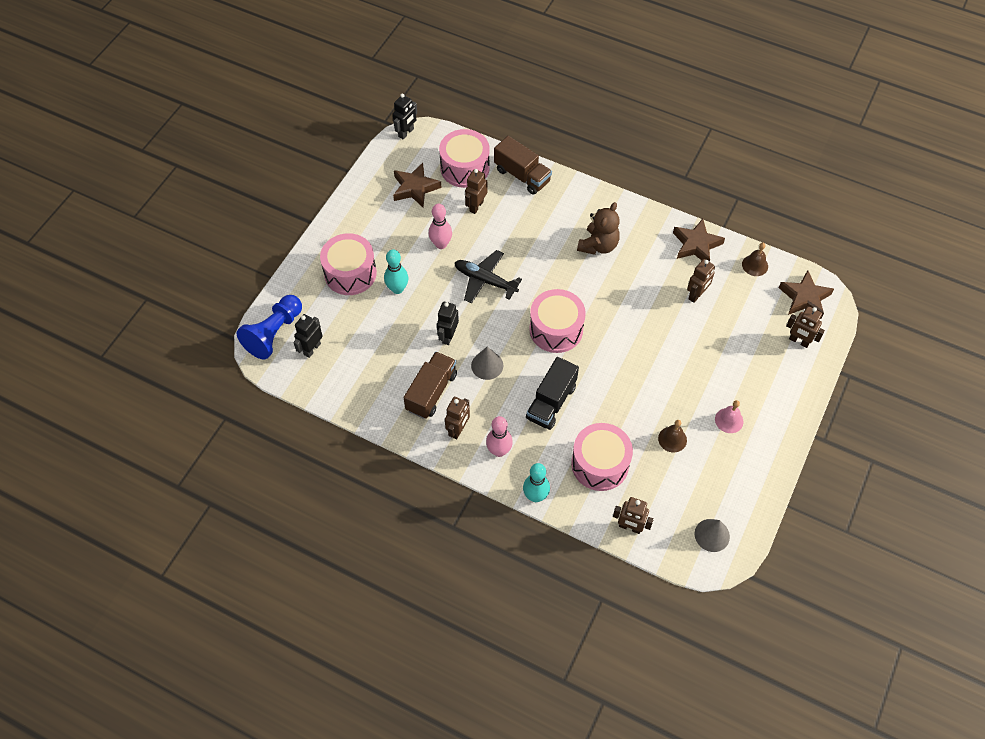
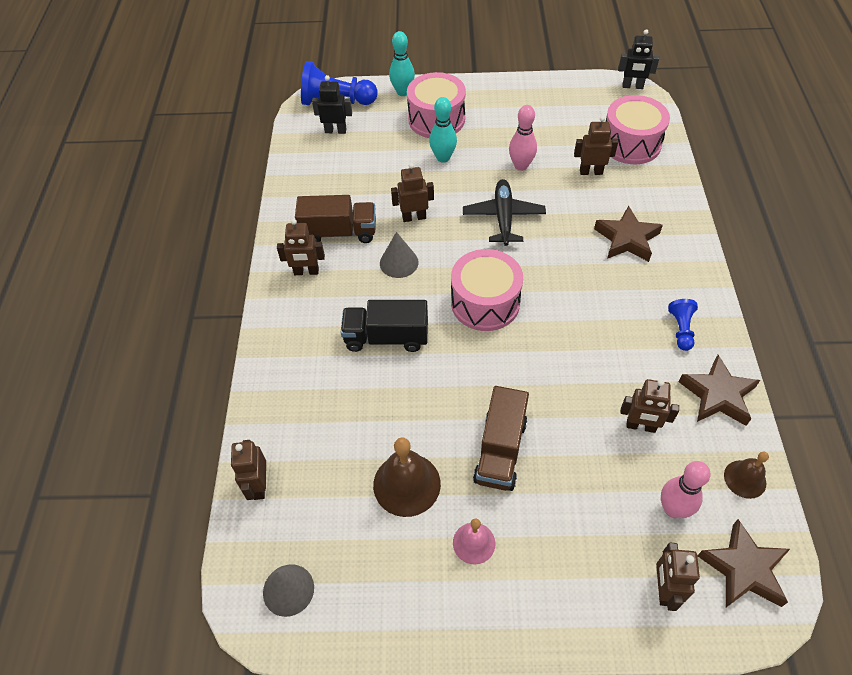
camera: 65 degrees right, 5 degrees down
brown star [393,163,442,207] -> brown star moved to [594,206,663,262]
black robot [437,302,459,345] -> brown robot [391,163,434,222]
pink bowling pin [486,416,513,457] -> pink bowling pin moved to [661,461,711,518]
brown truck [494,136,552,195] -> brown truck moved to [473,386,529,491]
turquoise bowling pin [523,463,550,502] -> turquoise bowling pin moved to [389,31,415,96]
pink drum [571,423,633,491] -> none
brown teddy bear [577,202,620,255] -> none
brown bell [658,420,687,452] -> brown bell [373,437,441,517], size x1.66
none -> blue pawn [668,299,698,351]

